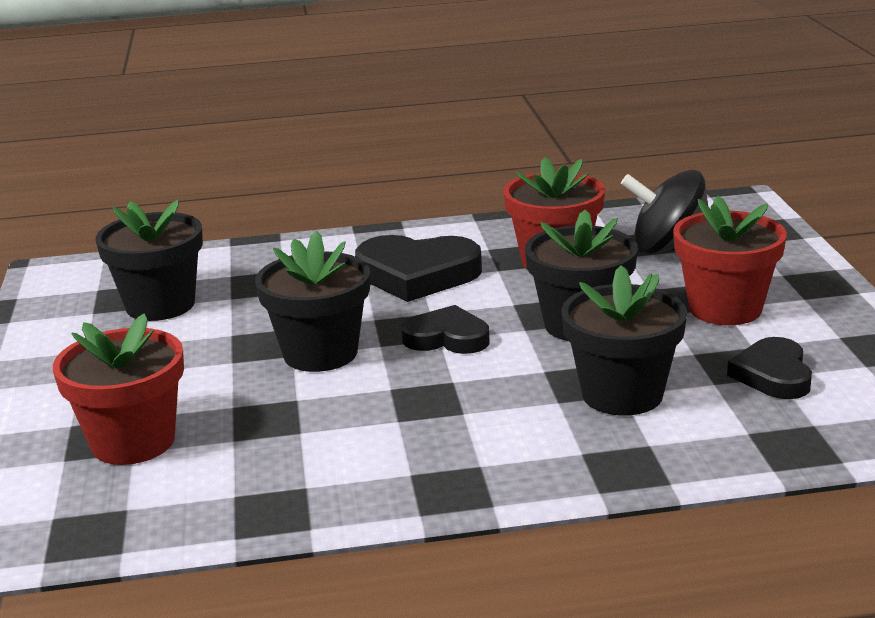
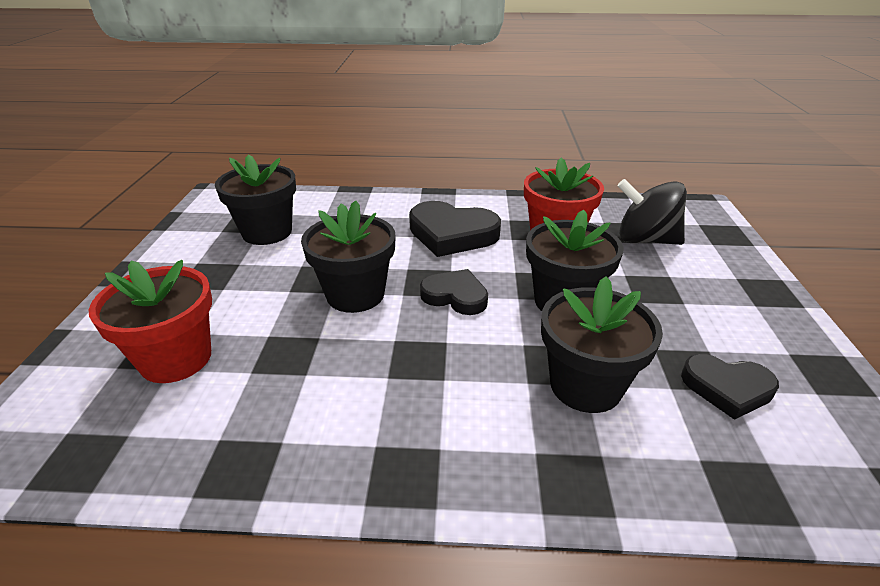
camera: 10 degrees right, 10 degrees up
red flower pot [673,196,787,325] -> none
black heart [727,337,812,399] -> black heart turned 90 degrees counterclockwise [681,354,779,420]

